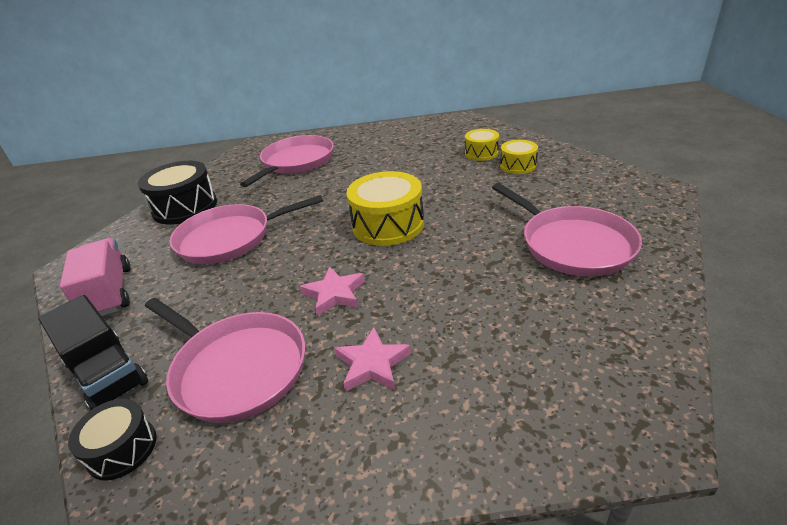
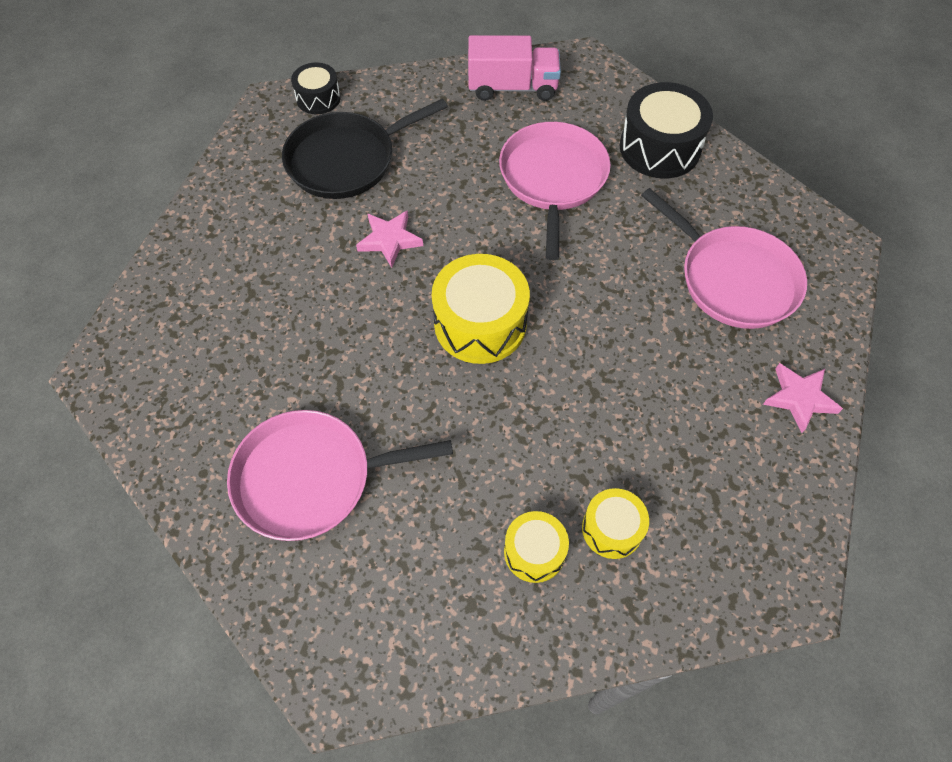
camera: 110 degrees right, 25 degrees up
black truck [39,295,148,410] -> none
pink pan [145,298,305,423] -> black pan [282,98,448,199]
pink star [334,327,411,392] -> pink star moved to [763,363,843,433]

